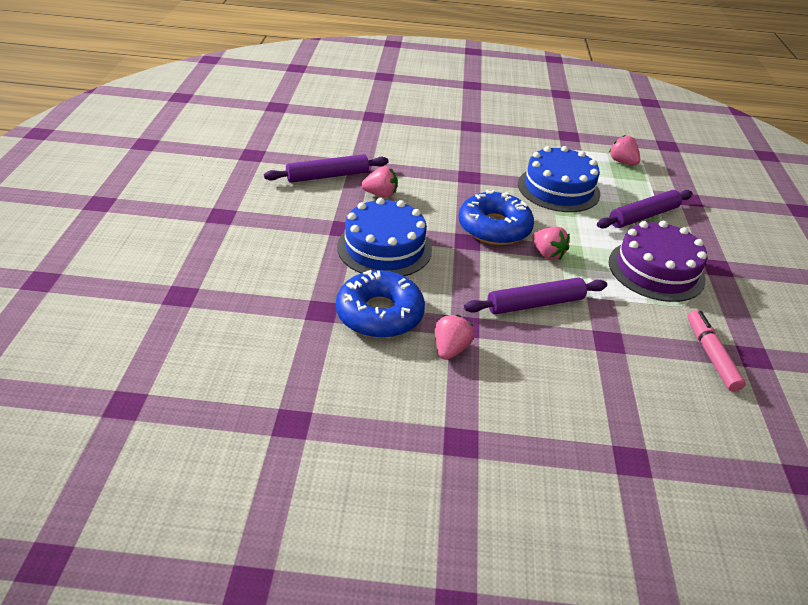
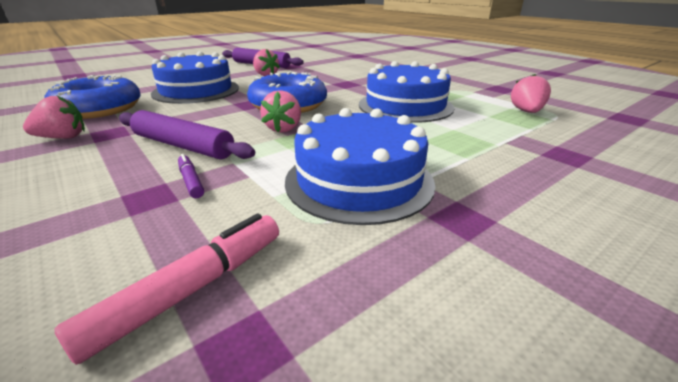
camera: 50 degrees right, 10 degrees down
purple rolling pin [597,190,693,229] -> none
purple cake [609,221,707,302] -> blue cake [285,108,436,225]
none -> purple marker [178,154,204,198]

